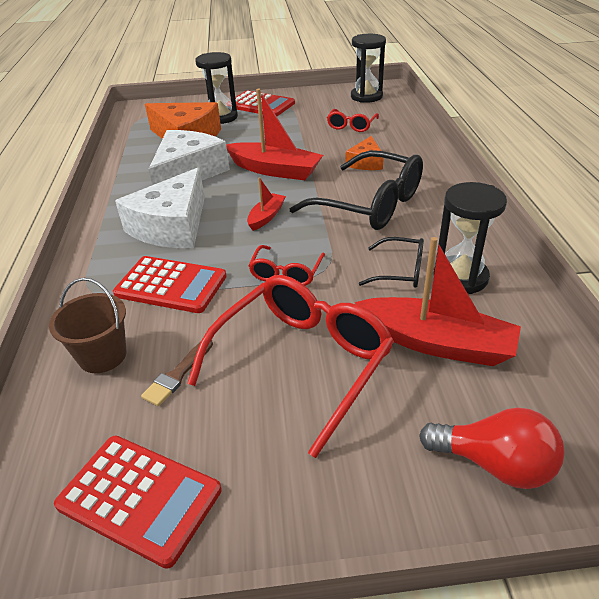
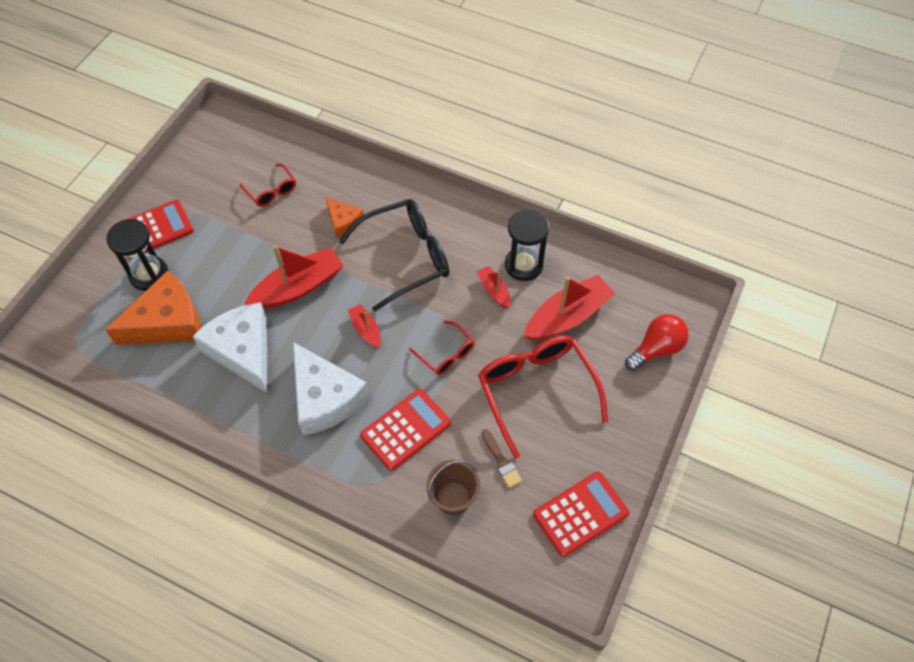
camera: 60 degrees left, 20 degrees up
black hourglass [351,34,386,103] -> none
black glasses [359,237,424,288] -> red boat [477,266,511,309]

